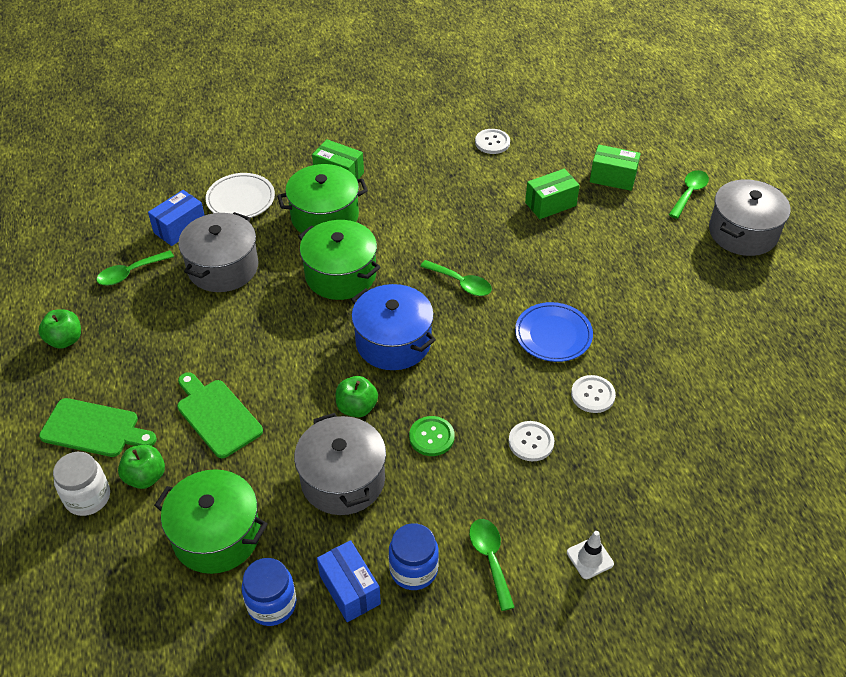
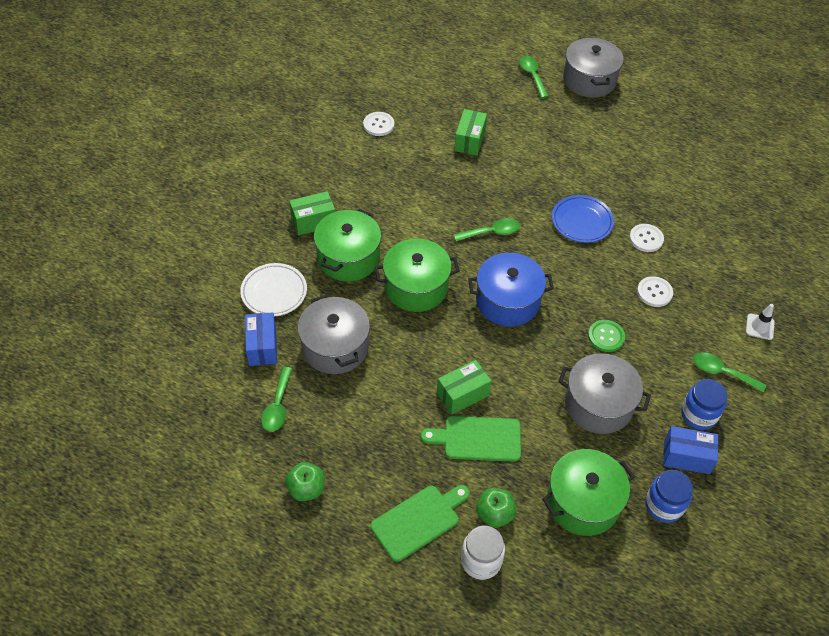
camera: 50 degrees left, 5 degrees up
green apple [336,376,378,417] -> none
green box [590,145,641,191] -> green box moved to [437,360,492,415]

